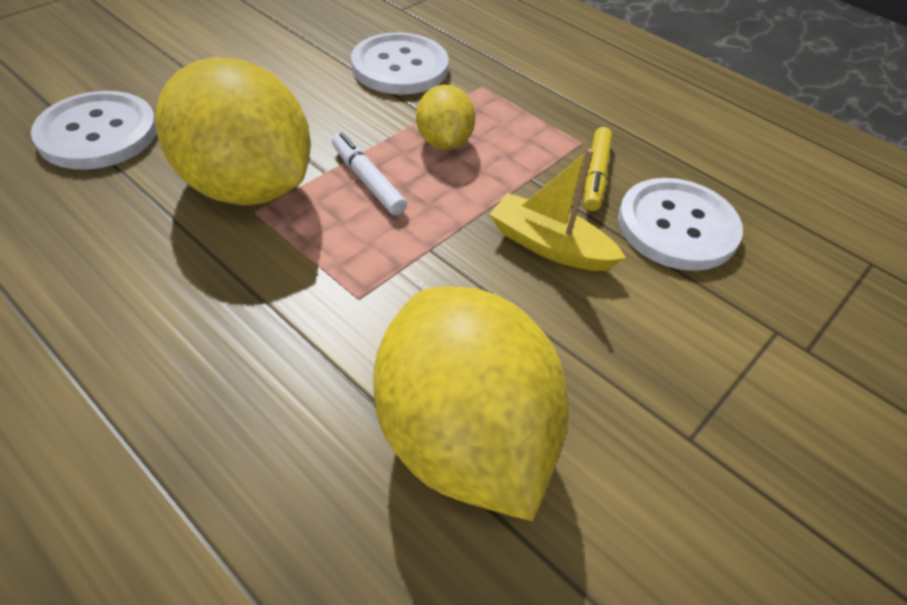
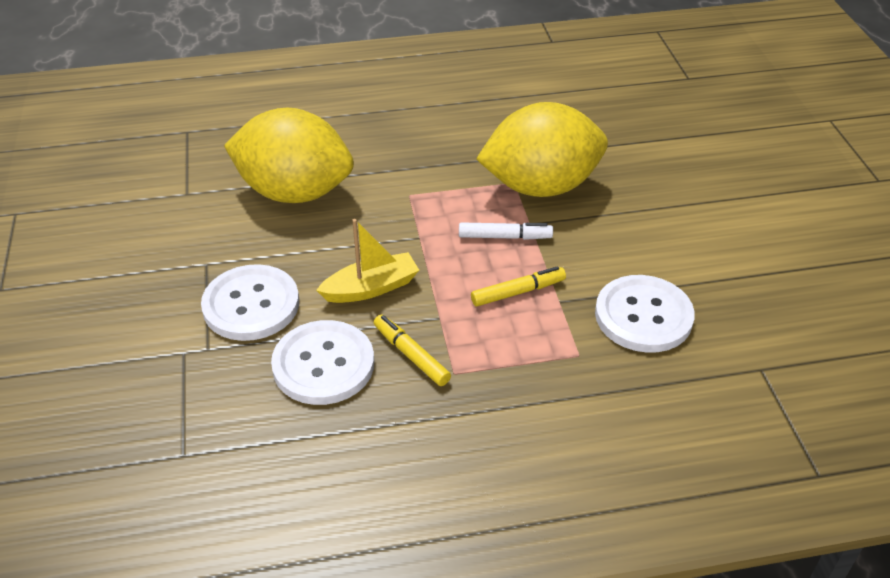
camera: 130 degrees right, 5 degrees down
white button [31,91,156,170] -> white button moved to [201,264,299,341]
yellow lemon [416,84,476,150] -> yellow marker [471,266,566,306]

